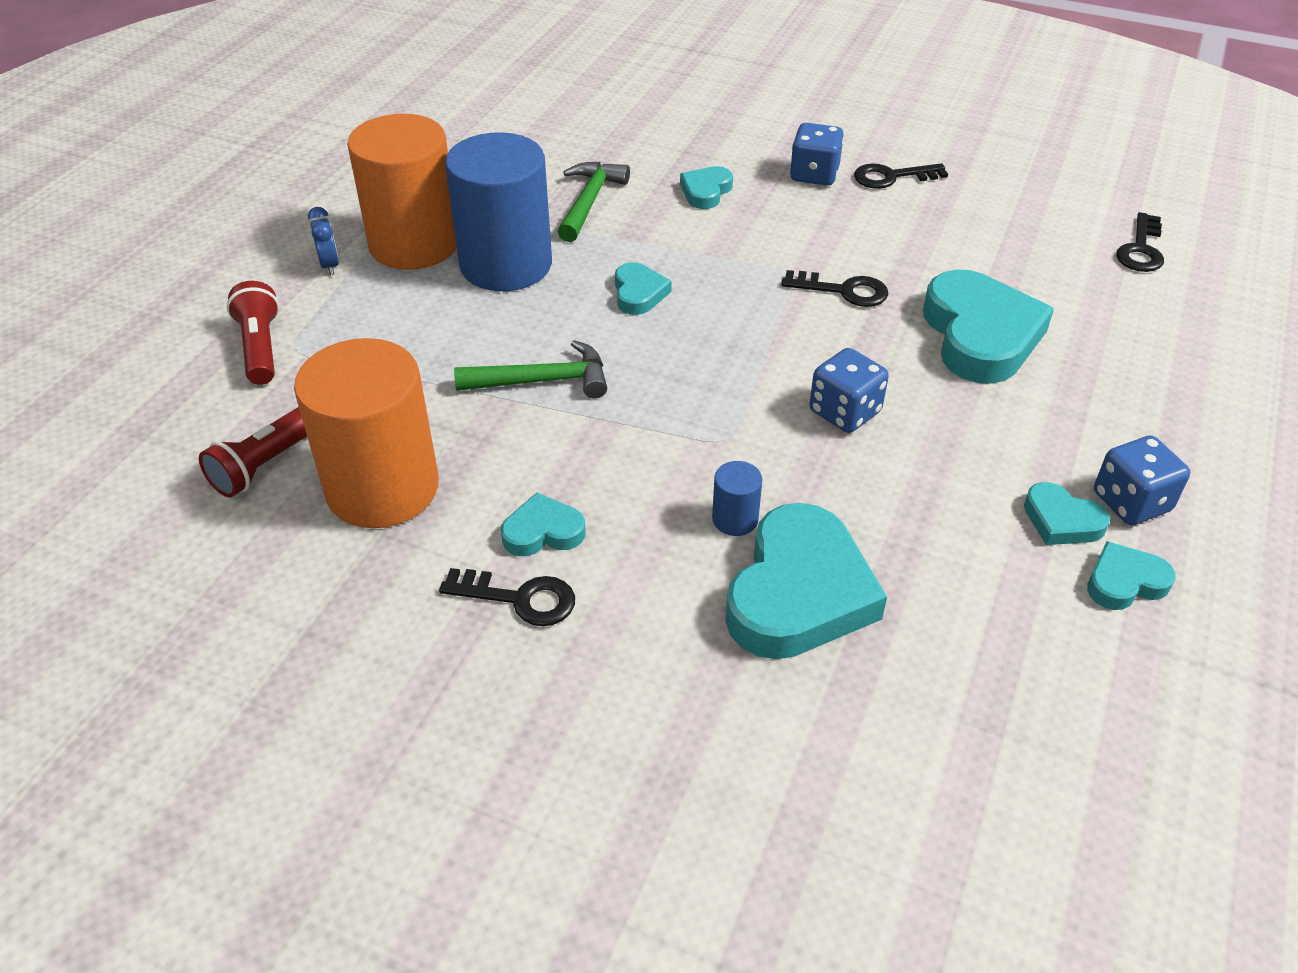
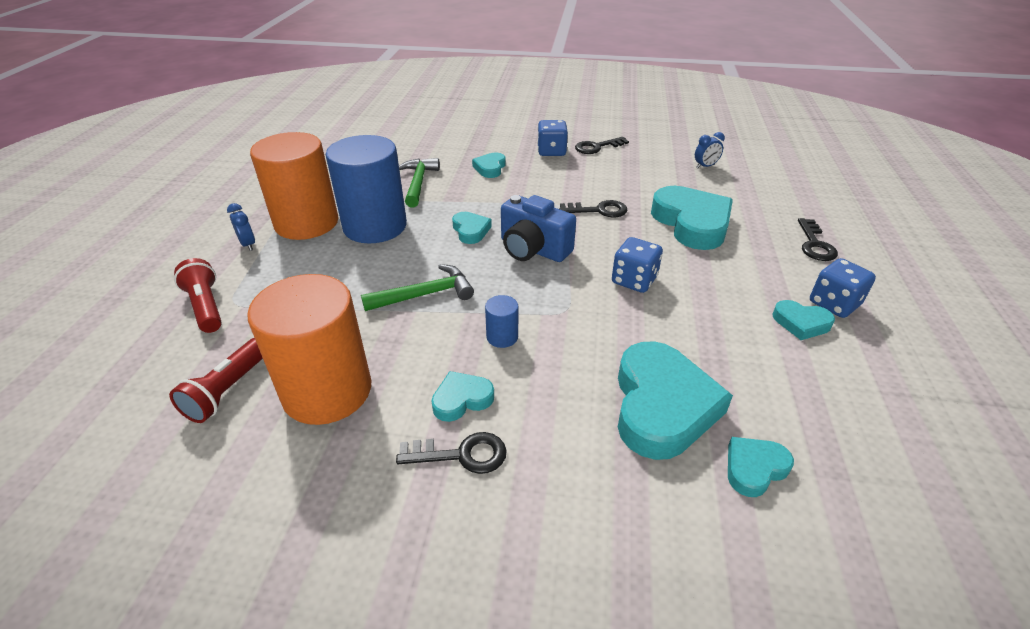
camera: 15 degrees left, 5 degrees down
blue cylinder [712,461,762,536] -> blue cylinder moved to [485,295,518,348]
turquoise heart [1087,541,1176,610] -> turquoise heart moved to [728,437,794,497]
black key [1116,212,1164,272] -> black key moved to [798,218,838,261]
none -> blue camera [501,195,576,262]
none -> blue clock [695,132,725,168]

